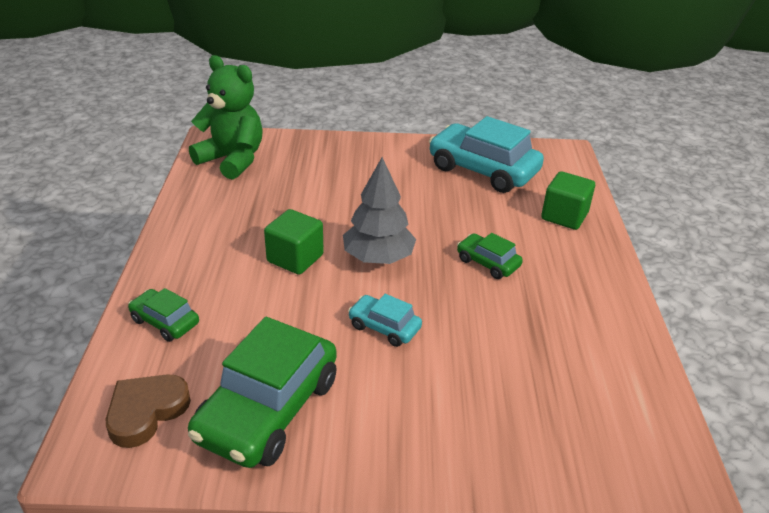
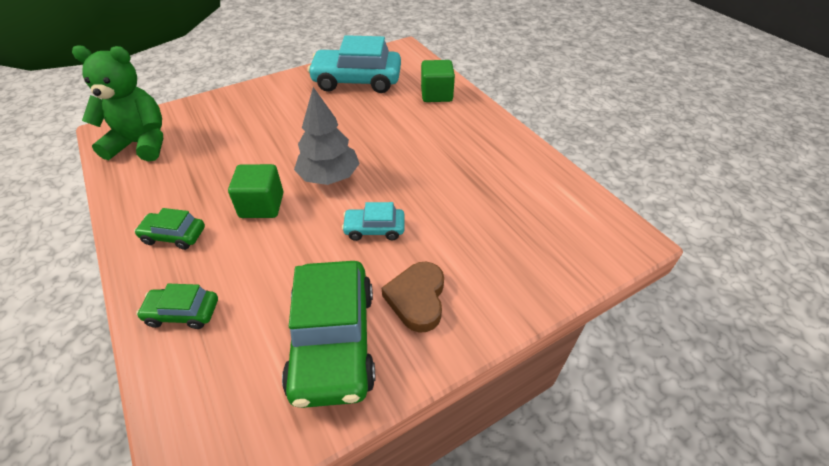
camera: 30 degrees left, 10 degrees up
brown heart [106,374,191,448] -> brown heart moved to [382,262,444,333]
green car [457,233,523,279] -> green car moved to [134,208,205,250]

